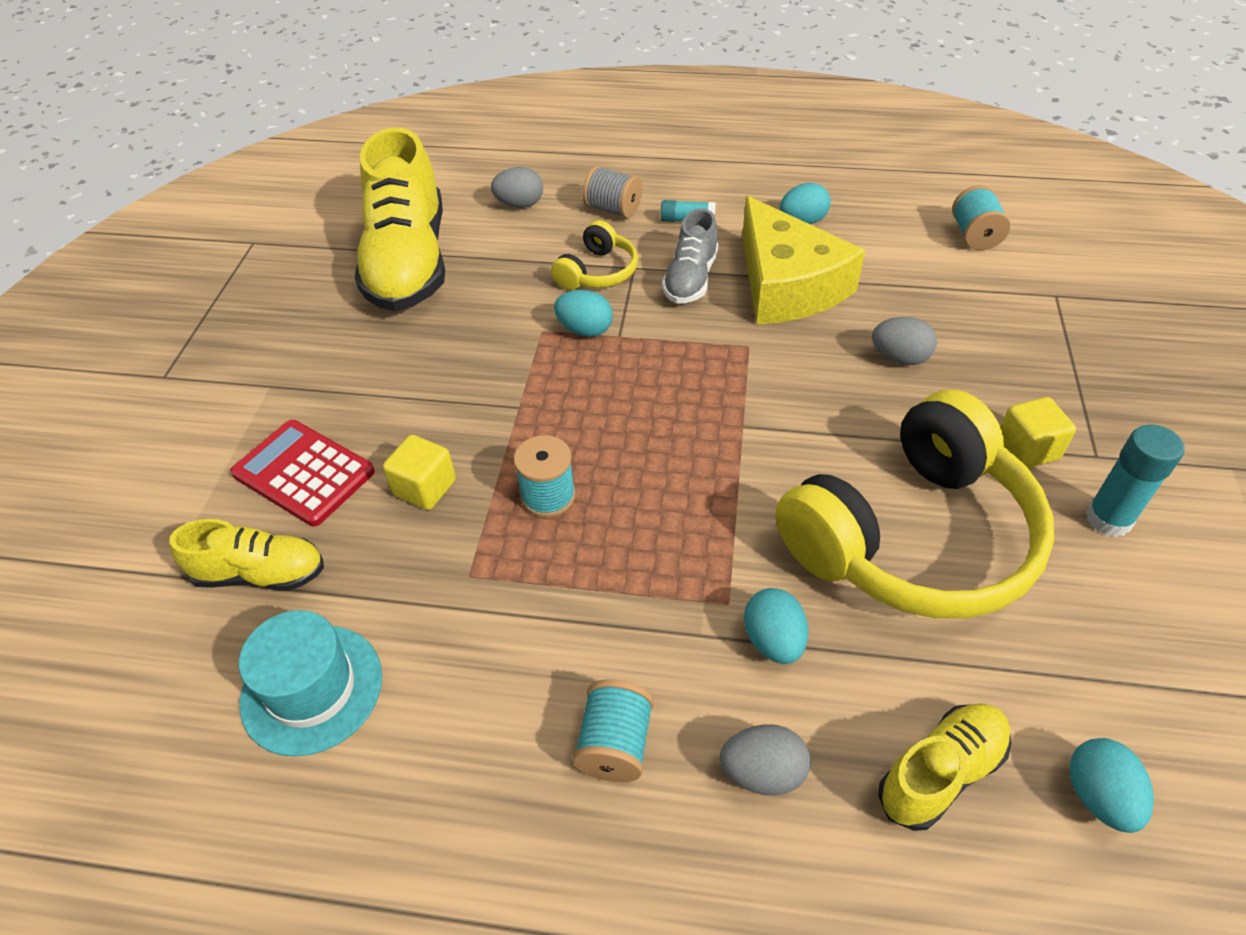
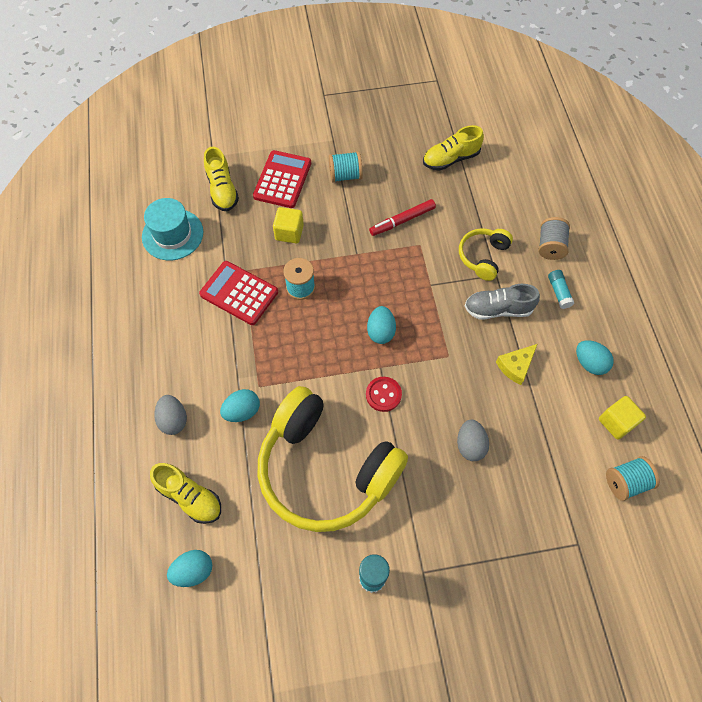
camera: 70 degrees right, 15 degrees up
yellow shoe [355,128,445,312] -> yellow shoe [423,125,484,171], size x0.51
grey egg [491,167,543,208] -> none
yellow headphones [551,220,638,290] -> yellow headphones turned 105 degrees clockwise [459,228,513,281]
turquoise egg [554,290,613,337] -> turquoise egg moved to [367,306,396,344]
turquoise spool [572,679,654,782] -> turquoise spool moved to [329,151,363,182]
yellow cheese [742,196,866,325] -> yellow cheese [496,344,537,385], size x0.44
yellow cube [1000,397,1076,468] -> yellow cube moved to [599,396,646,440]
none -> red calculator [199,261,278,325]
none -> red button [366,377,402,412]
none -> red marker [369,199,436,236]

